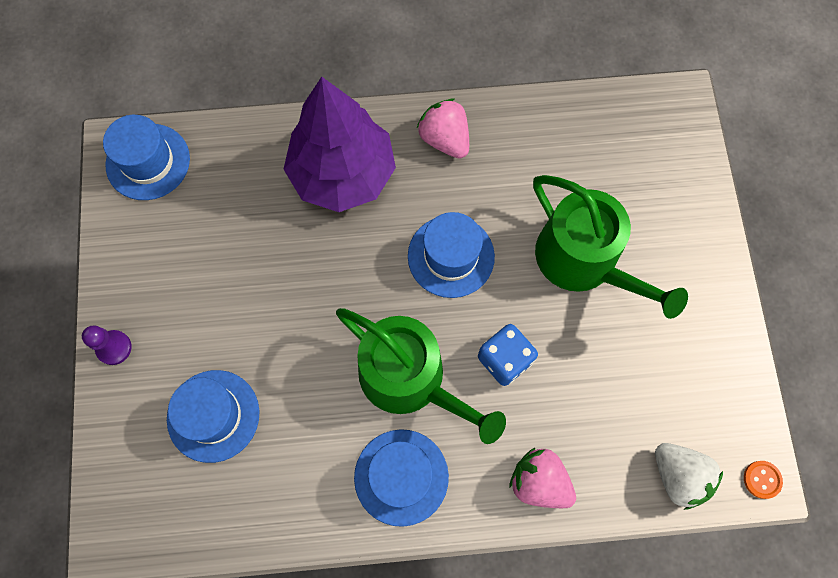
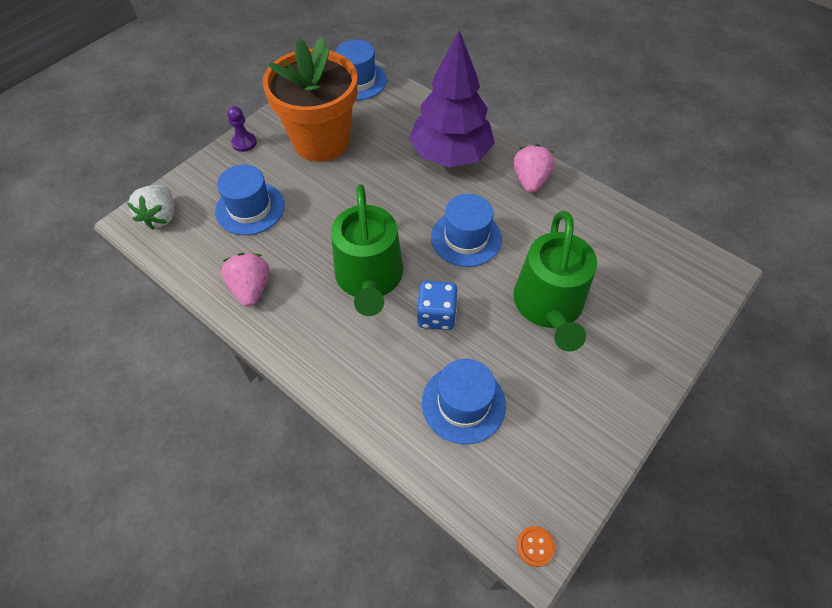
camera: 45 degrees right, 15 degrees down
blue hat [354,429,449,527] -> blue hat moved to [422,359,506,445]
pink strawberry [509,448,576,508] -> pink strawberry moved to [221,253,269,307]
white strawberry [655,443,723,510] -> white strawberry moved to [127,185,174,230]
none -> orange flower pot [263,37,358,162]

